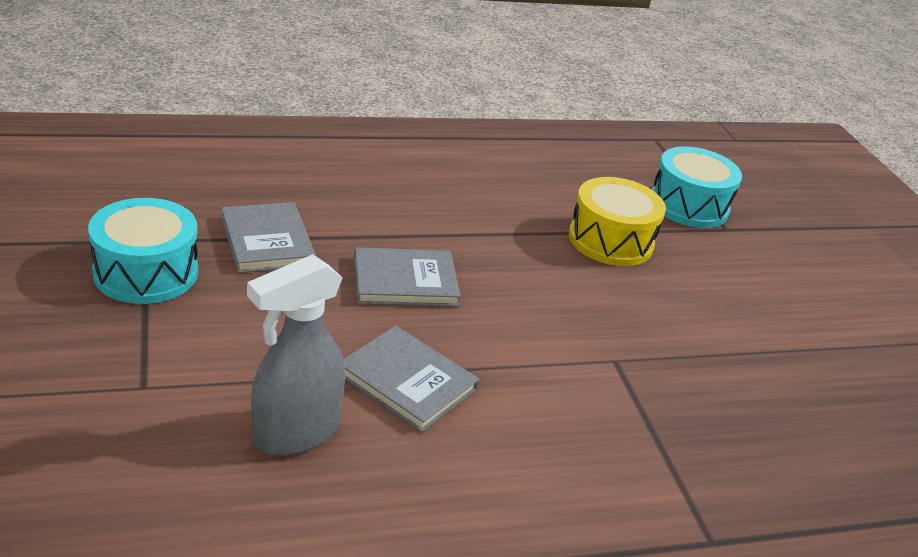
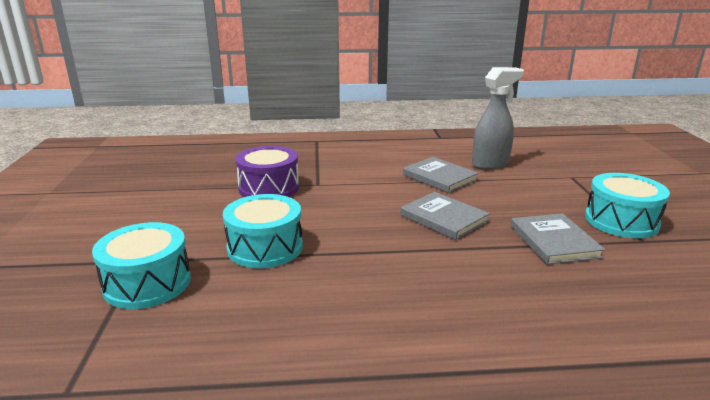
camera: 165 degrees left, 10 degrees down
grey book [354,247,460,307] -> grey book turned 45 degrees clockwise [401,192,490,240]
yellow drum [569,177,666,266] -> turquoise drum [223,194,303,268]
none -> purple drum [235,146,299,197]

